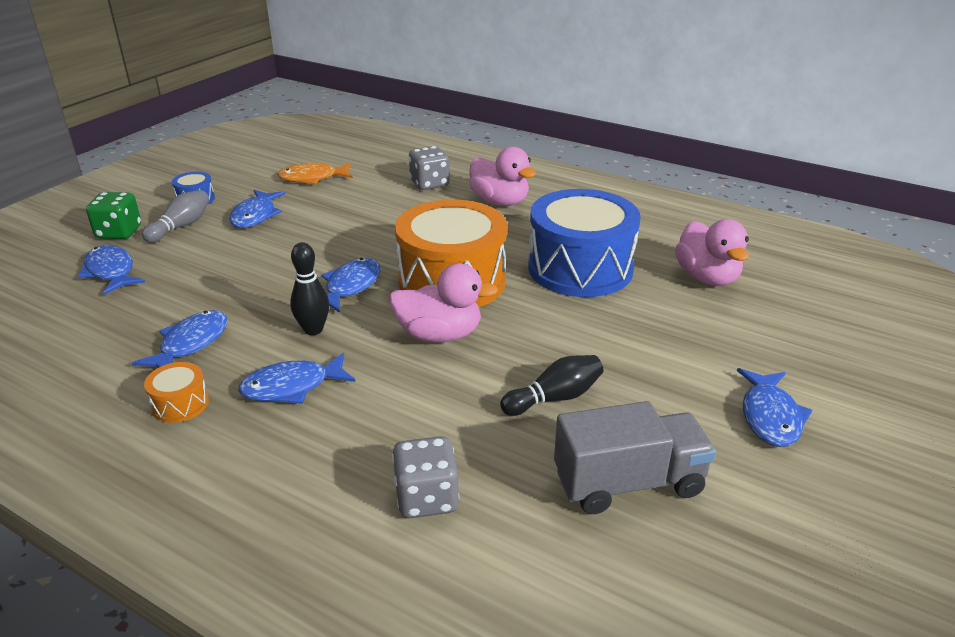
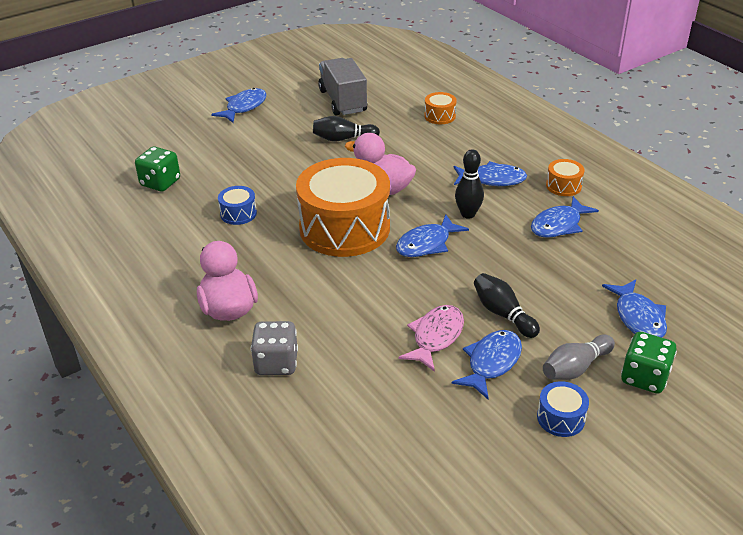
camera: 155 degrees left, 5 degrees up
orange fish [277,163,353,185] -> none
grey dice [392,436,459,518] -> orange drum [424,92,457,124]
blue drum [528,189,641,297] -> blue drum [218,186,257,225], size x0.41
grey truck [554,401,716,514] -> grey truck turned 60 degrees clockwise [318,58,367,116]
pink duck [675,219,749,286] -> green dice [135,147,180,191]
none -> pink fish [398,305,464,372]
none -> black bowling pin [474,273,540,338]

